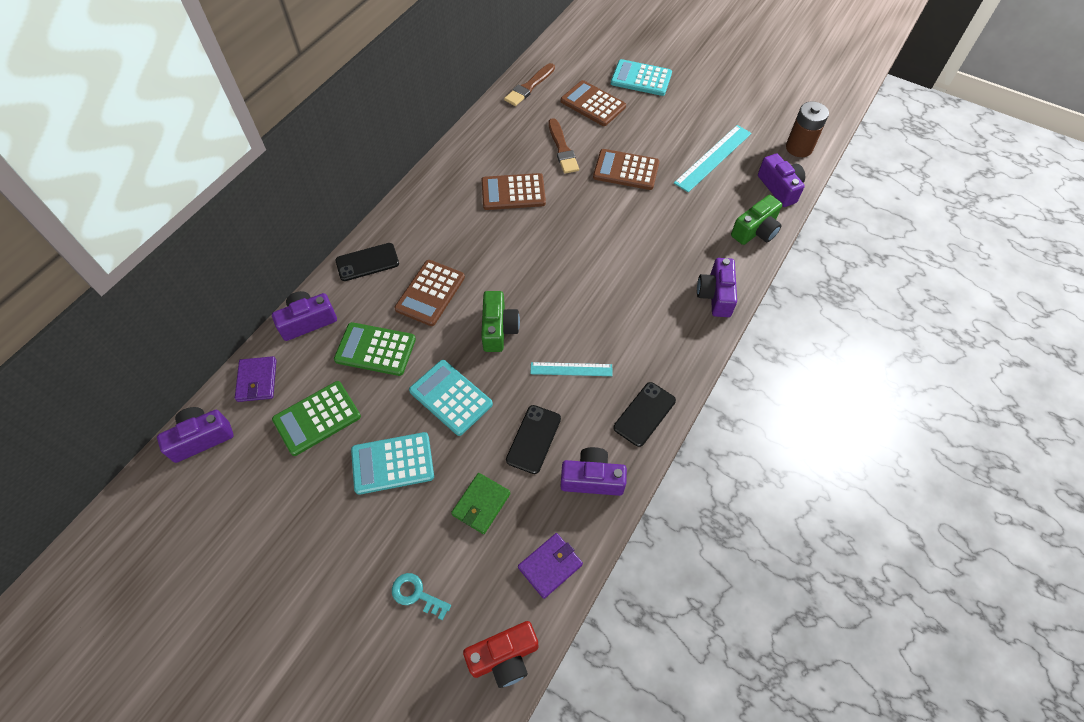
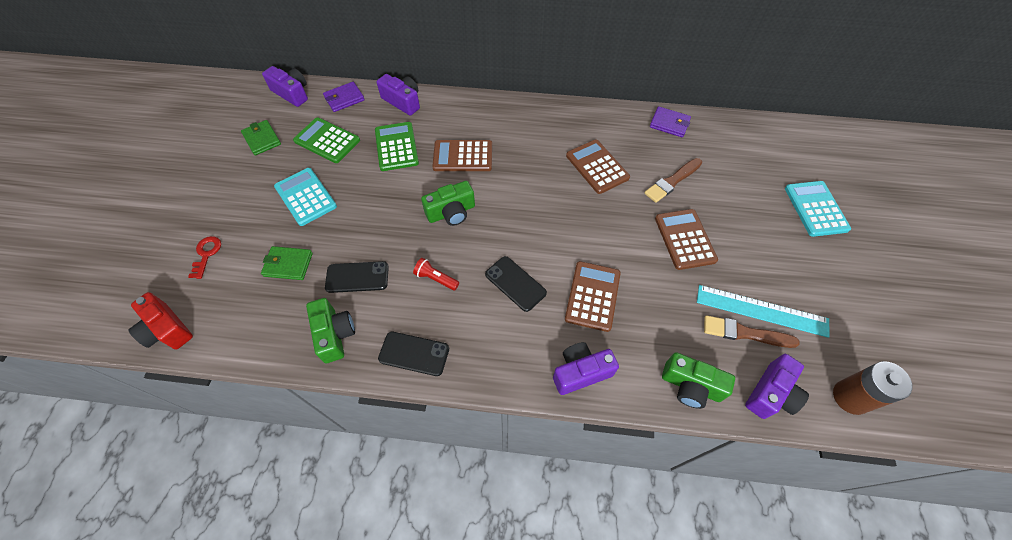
camera: 65 degrees right, 0 degrees up
black phone [336,243,399,281] -> black phone moved to [485,256,547,312]
turquoise key [392,573,451,620] -> red key [188,236,221,279]
turquoise calculator [409,360,493,436] -> none
brown brush [504,63,555,106] -> brown brush moved to [704,315,800,348]
purple wallet [518,533,583,599] -> purple wallet moved to [650,106,691,137]
turquoise ruler [530,362,613,376] -> red flashlight [413,258,459,290]
brown calculator [561,80,626,126] -> brown calculator moved to [565,261,621,332]
purple camera [561,447,627,496] -> green camera [306,298,355,363]
none -> green wallet [241,120,281,155]

